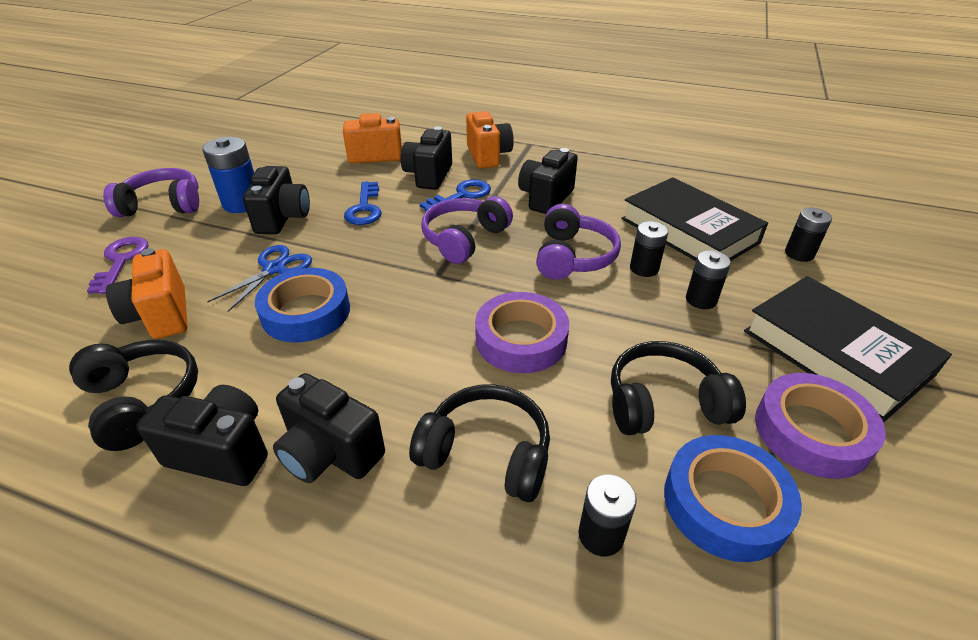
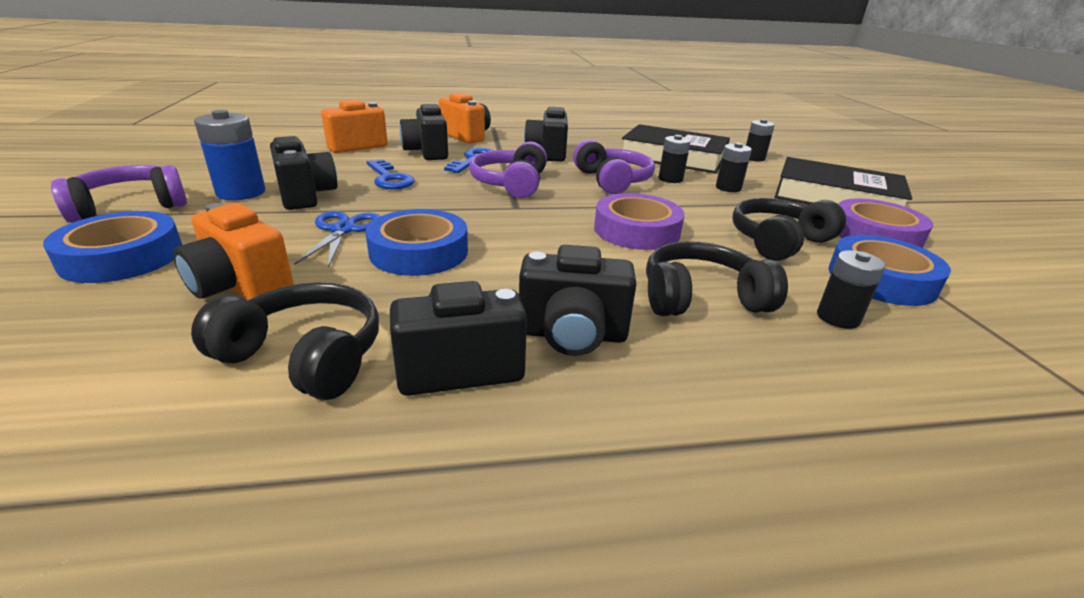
camera: 30 degrees left, 10 degrees down
purple key [87,237,148,294] -> blue tape [43,211,182,283]

